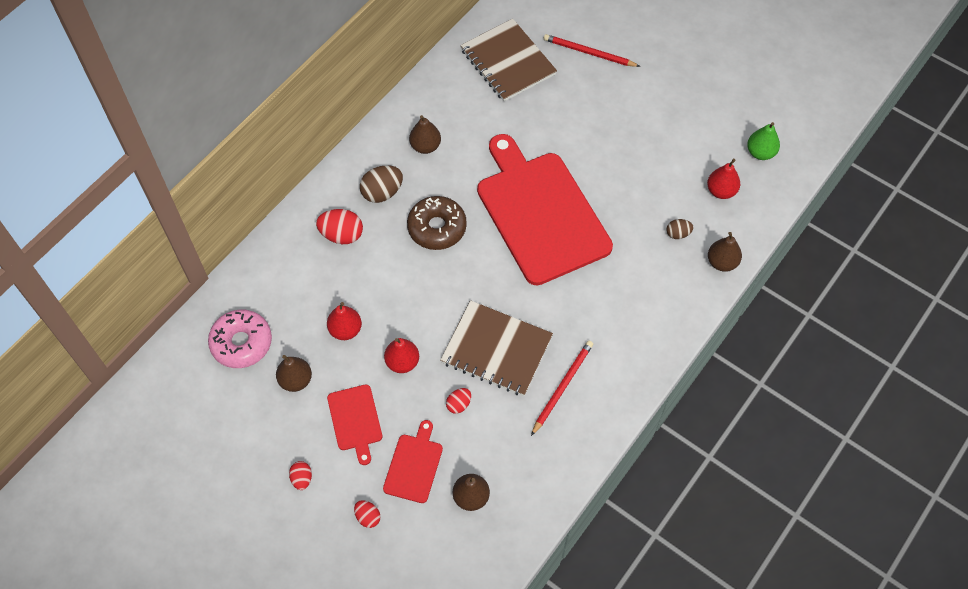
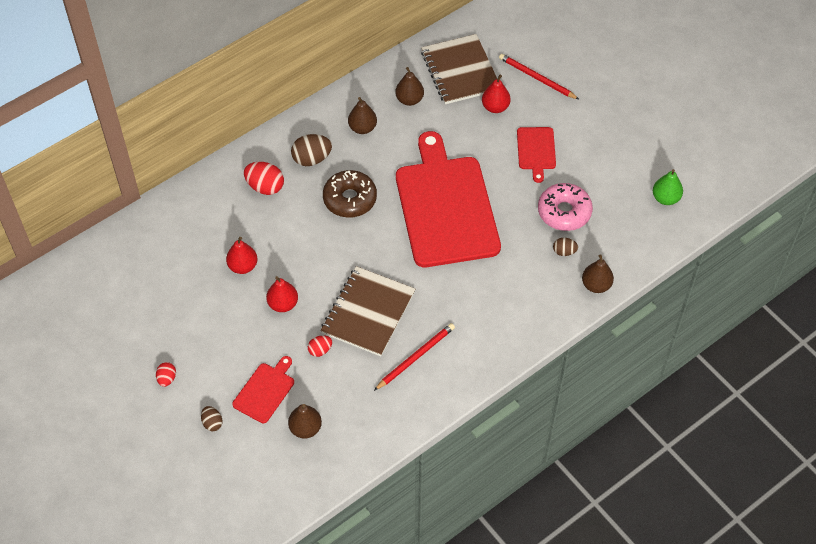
camera: 15 degrees right, 5 degrees down
pink donut [208,309,272,368] -> pink donut moved to [538,183,593,231]
brown pear [276,355,312,392] -> brown pear moved to [395,67,424,106]
red cutting board [327,384,382,465] -> red cutting board moved to [517,127,556,183]
red egg [354,500,380,528] -> brown egg [201,406,223,431]
brown notebook [440,300,553,396] -> brown notebook turned 75 degrees clockwise [320,266,415,356]
red pear [707,159,740,199] -> red pear moved to [482,75,511,113]

